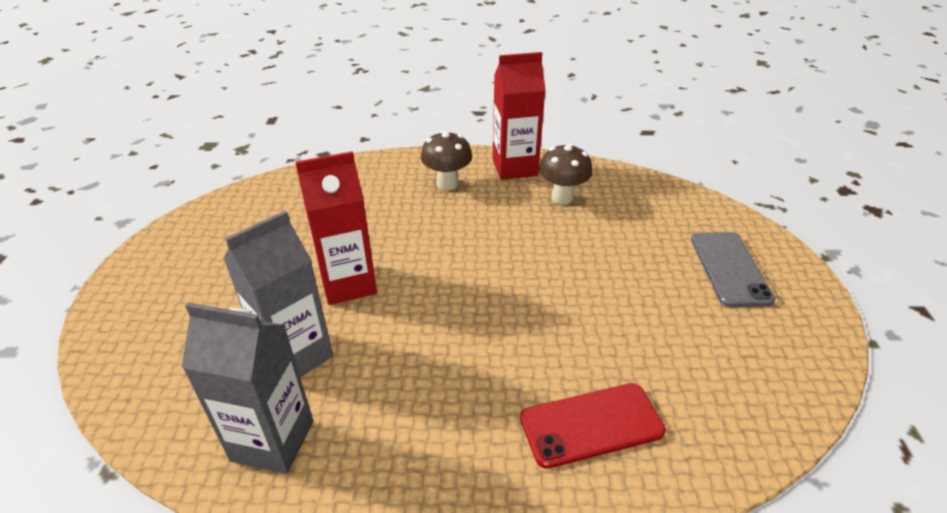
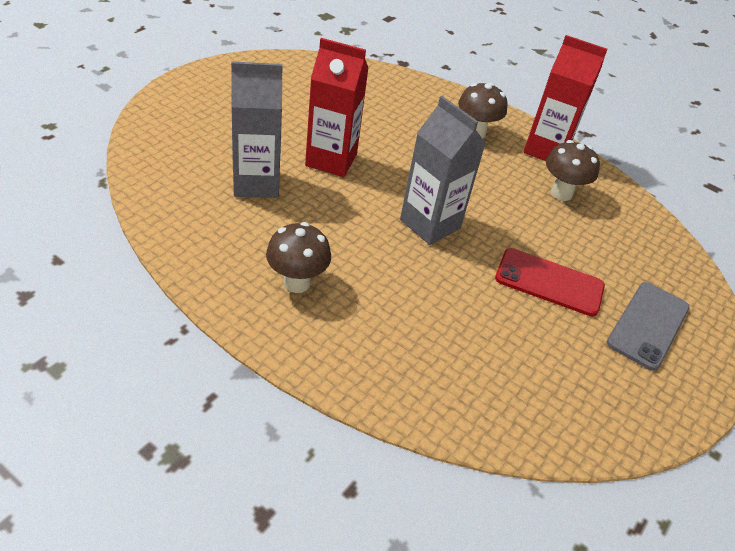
camera: 30 degrees right, 5 degrees up
grey carton [182,302,313,474] -> grey carton moved to [400,96,486,245]
red phone [520,383,666,469] -> red phone moved to [495,248,605,316]
none -> brown mushroom [266,222,331,293]

